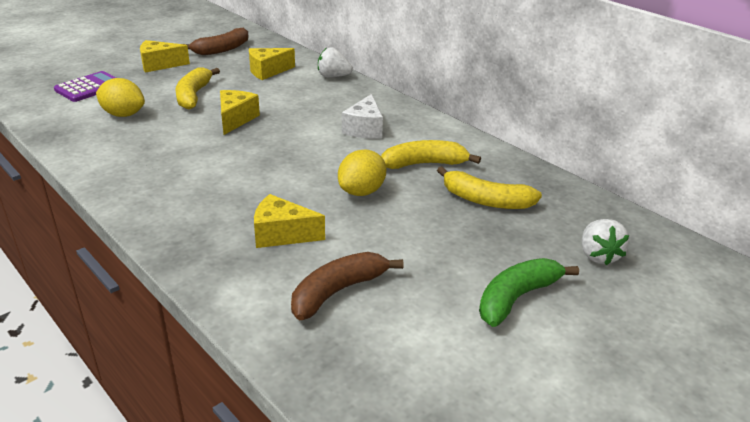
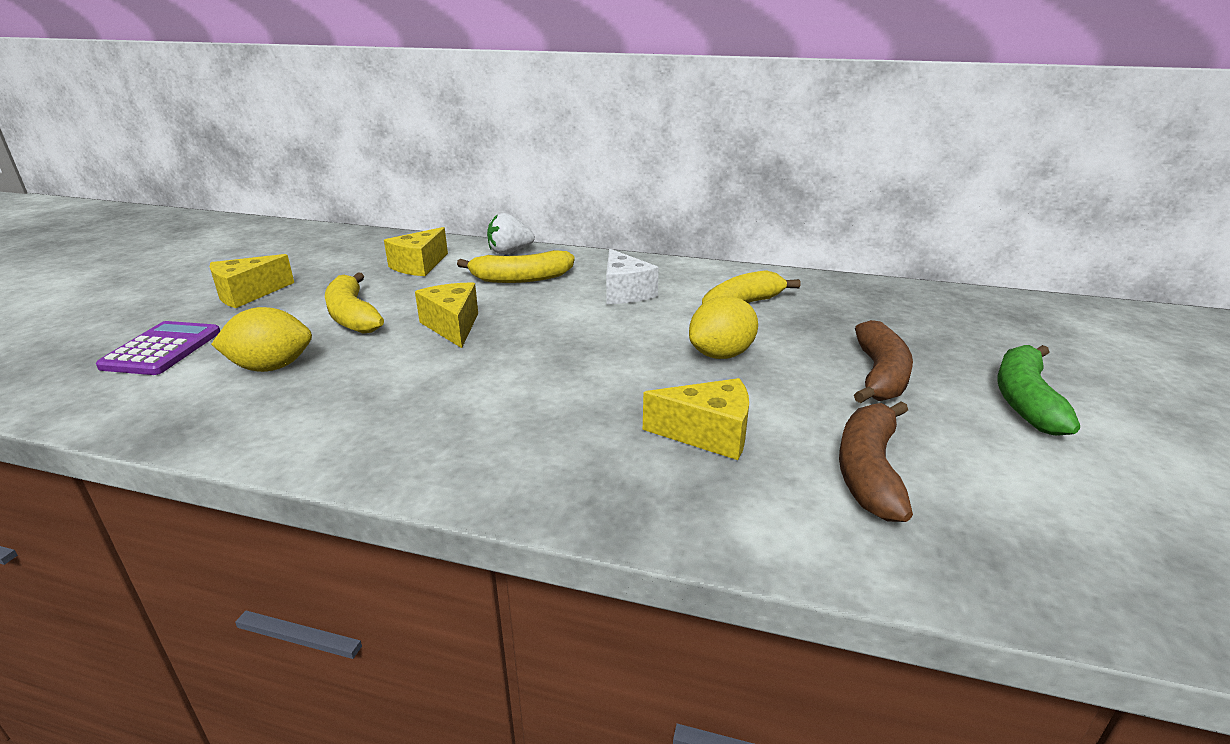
camera: 30 degrees left, 5 degrees down
brown banana [185,28,248,55] -> brown banana moved to [854,320,913,403]
yellow cheese [254,194,325,248] -> yellow cheese turned 150 degrees counterclockwise [643,378,749,460]
yellow lemon [338,150,386,196] -> yellow lemon turned 45 degrees clockwise [689,296,758,359]
yellow banana [437,166,542,209] -> yellow banana moved to [457,250,575,283]
white strawberry [582,219,629,265] -> none

